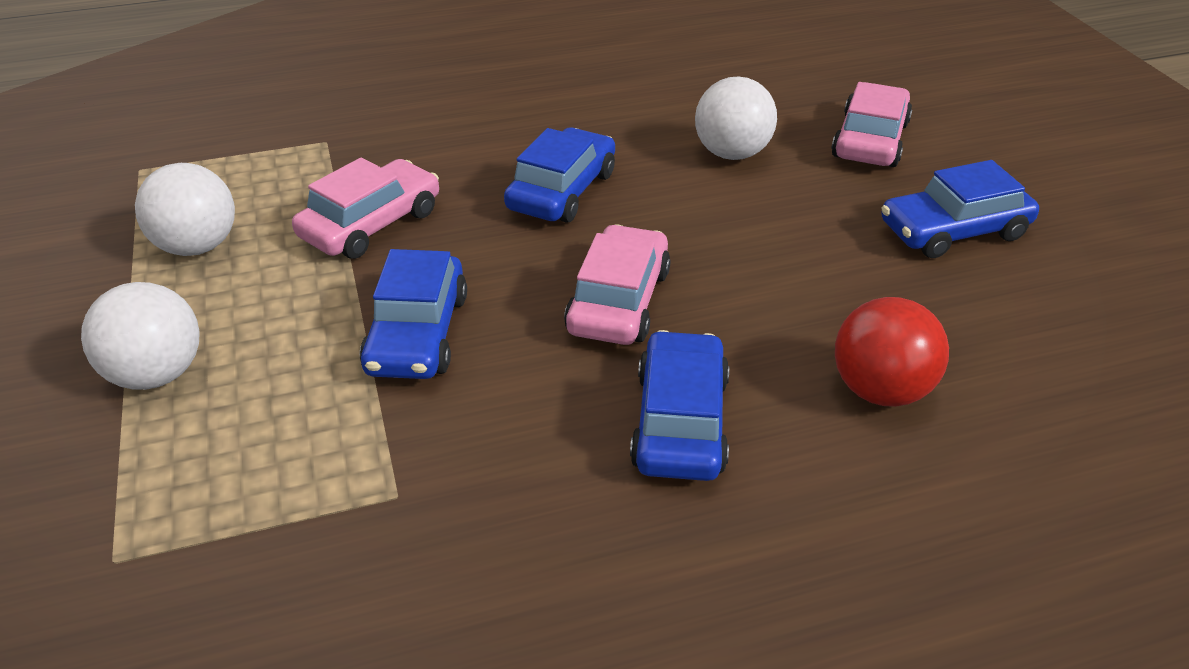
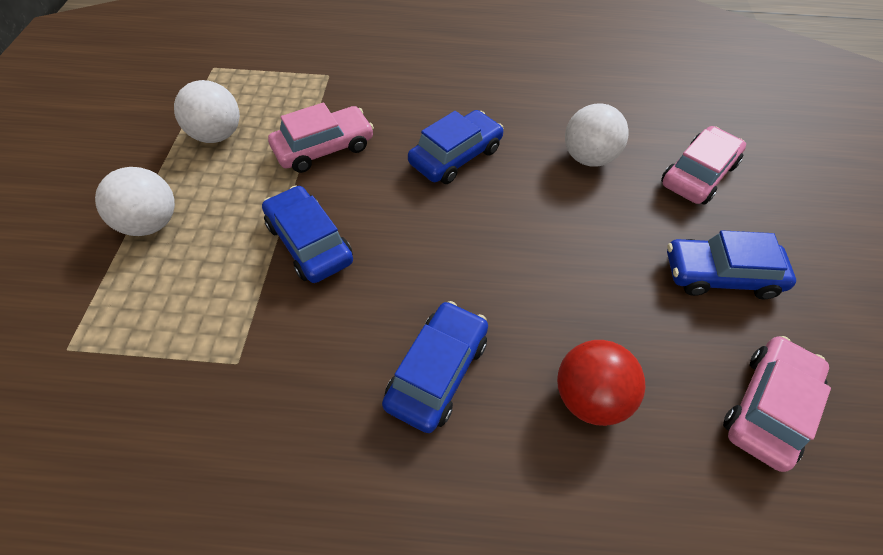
camera: 20 degrees right, 15 degrees up
blue car [360,249,467,379] -> blue car turned 120 degrees clockwise [262,185,353,283]
pink car [564,224,671,345] -> pink car moved to [723,336,831,472]

